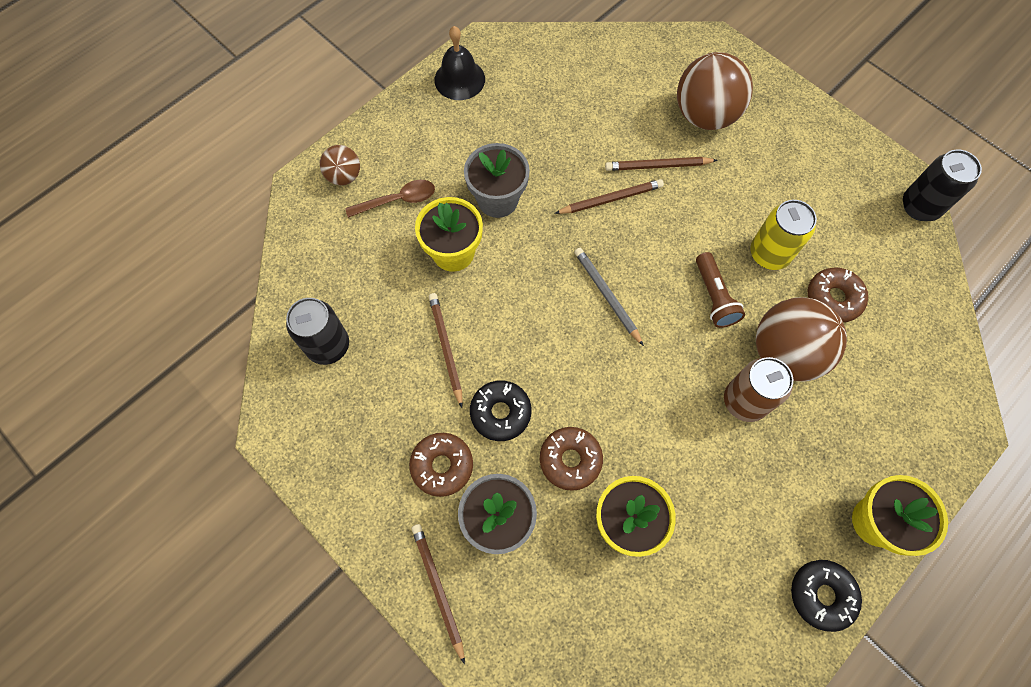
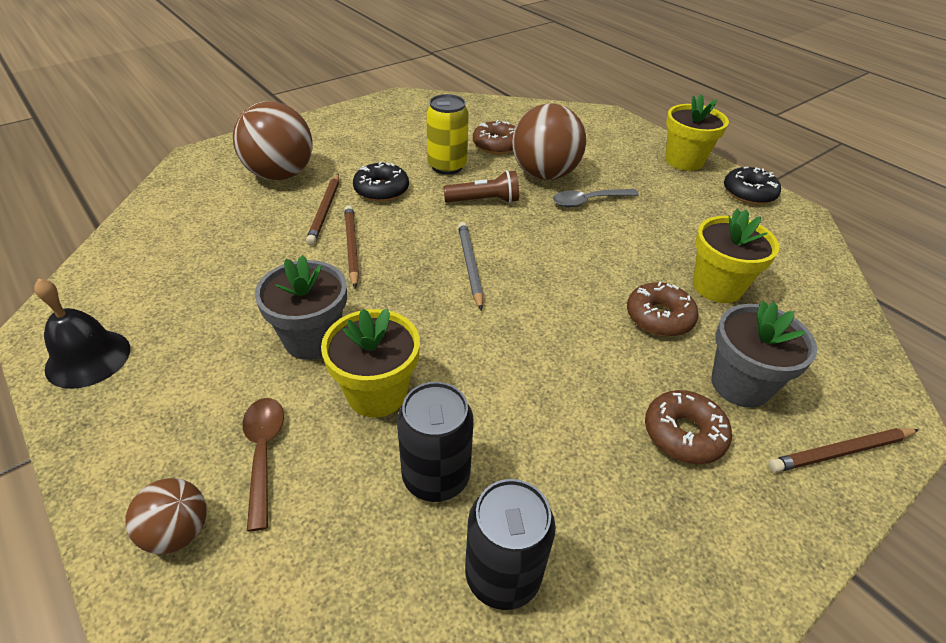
camera: 85 degrees left, 25 degrees down
brown pencil [429,293,463,408] -> none
black donut [470,380,532,441] -> black donut moved to [353,162,409,202]
grey pencil [574,248,644,346] -> grey pencil turned 105 degrees clockwise [458,222,483,311]
brown can [724,357,793,422] -> grey spoon [553,189,639,207]
black can [903,149,982,221] -> black can moved to [397,382,474,502]

